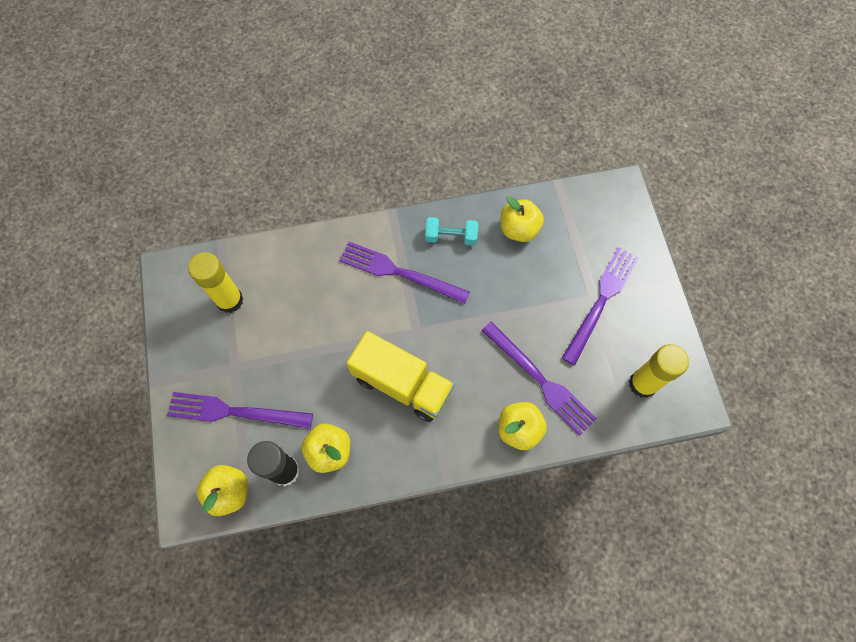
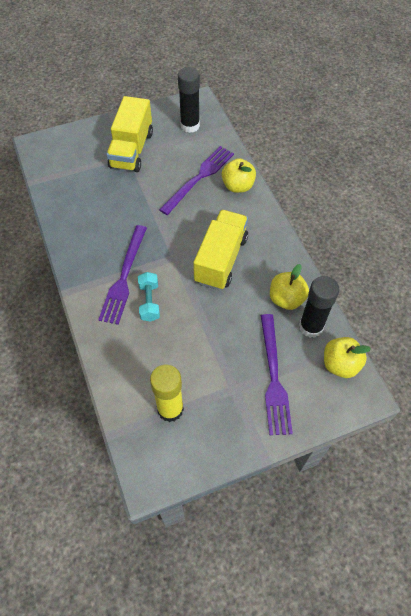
camera: 100 degrees left, 10 degrees down
turquoise dumbbell [425,217,478,246] -> turquoise dumbbell moved to [138,272,160,322]
yellow apple [501,197,544,242] -> none
purple fork [562,247,639,365] -> yellow truck [106,96,153,172]
yellow glue stick [629,344,689,398] -> black glue stick [178,67,200,133]

